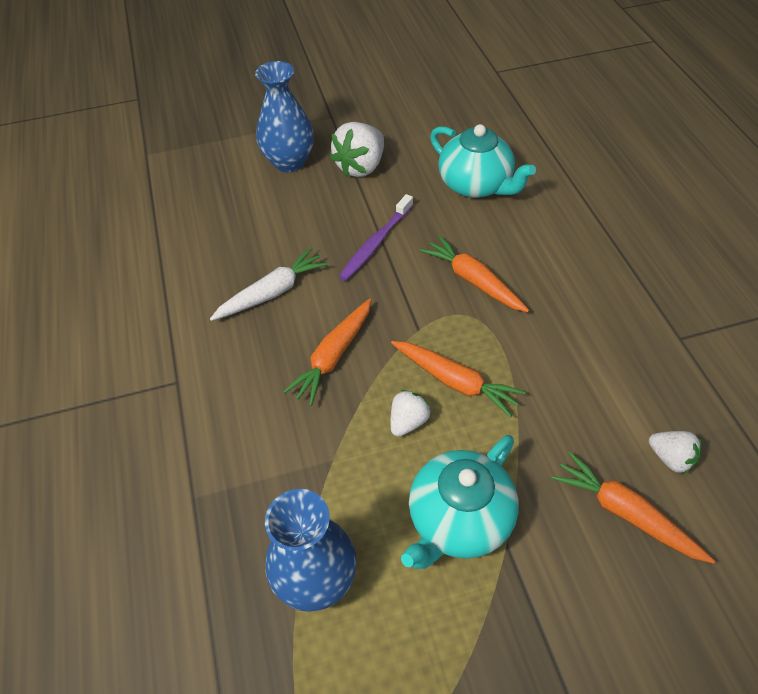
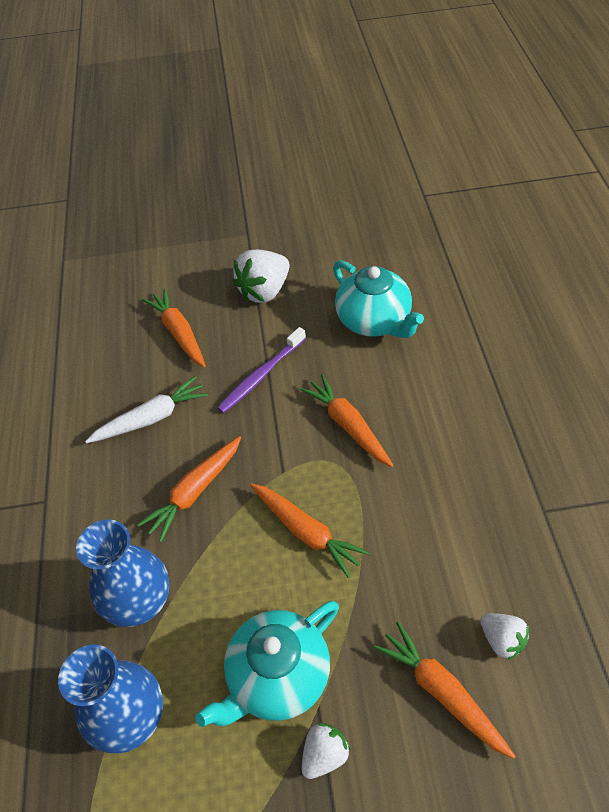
camera: 10 degrees right, 0 degrees up
blue vase [255,61,314,172] -> blue vase moved to [76,520,169,627]
white strawberry [391,390,431,437] -> white strawberry moved to [302,723,351,779]
none -> orange carrot [142,289,206,367]

